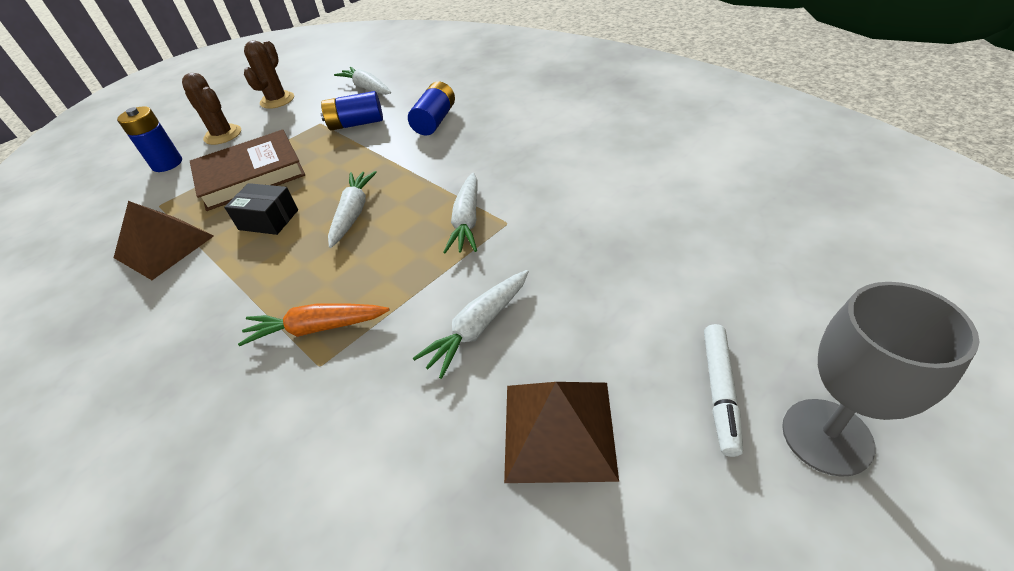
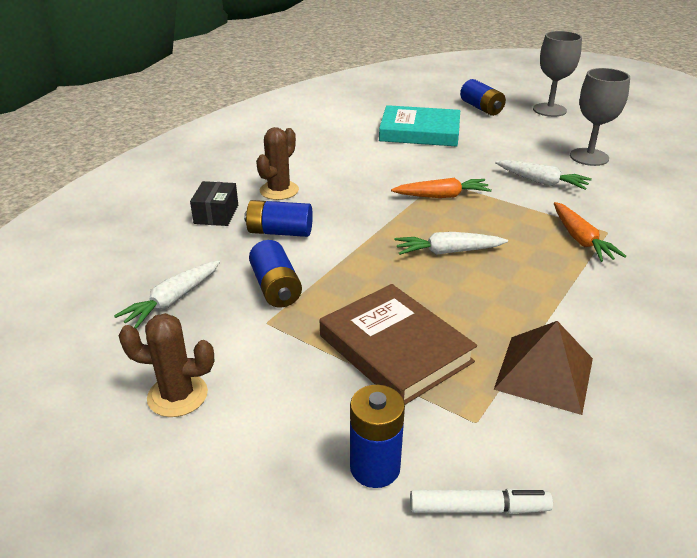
camera: 105 degrees left, 10 degrees down
brown cactus [182,73,241,145] -> brown cactus moved to [256,127,299,200]
black box [224,183,298,235] -> black box moved to [190,181,238,226]
white carrot [443,173,478,253] -> orange carrot [391,178,492,198]
brown pyramid [504,382,619,483] -> grey goblet [570,68,630,166]
white marker [704,324,743,457] -> white marker moved to [410,488,553,514]
none -> turquoise book [379,105,460,147]
none -> blue battery [460,79,506,116]

